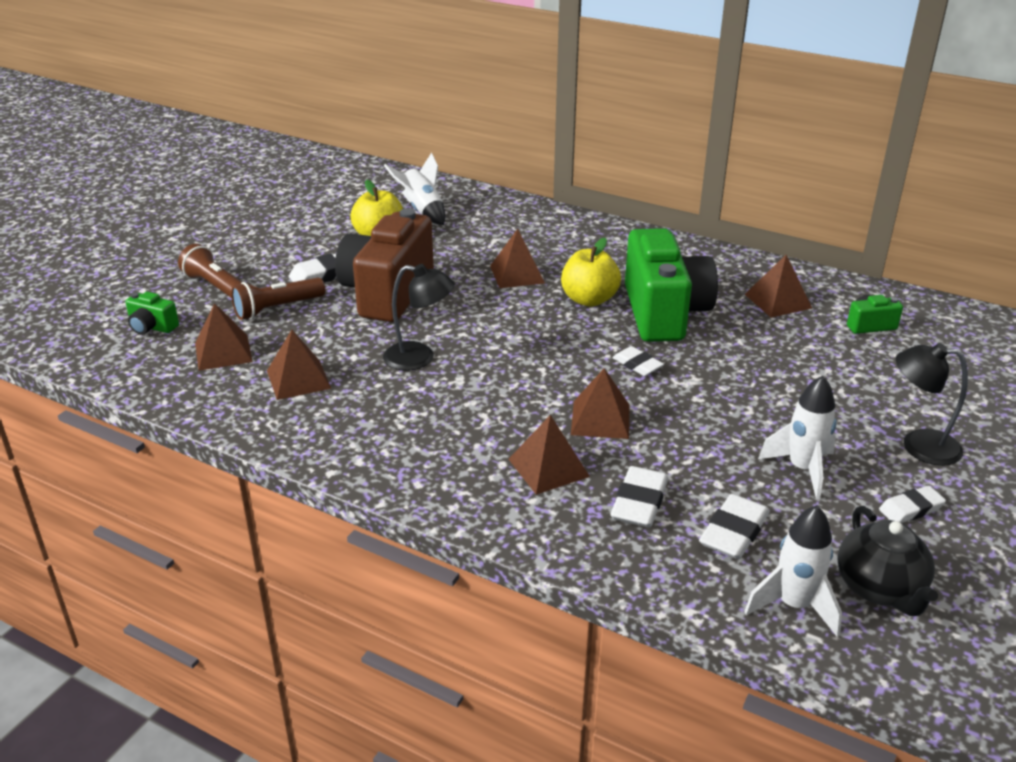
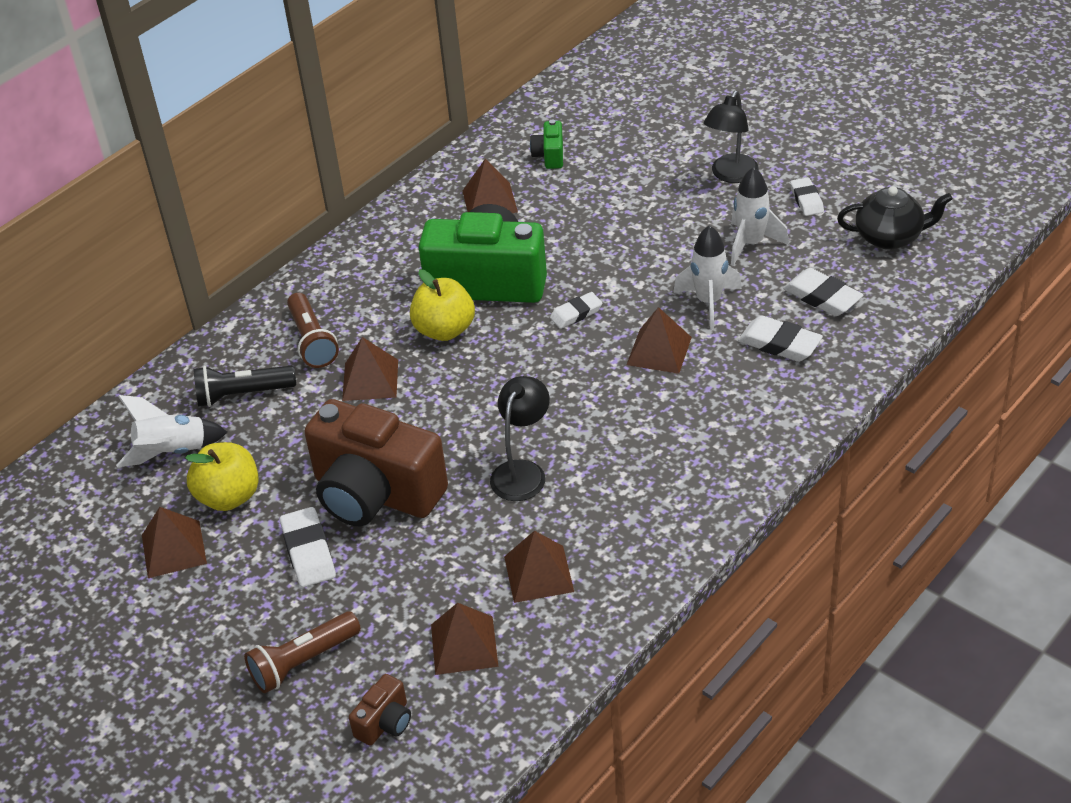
camera: 75 degrees left, 10 degrees up
green camera [125,292,179,335] -> brown camera [349,674,411,746]
brown flashlight [231,278,325,320] -> brown flashlight moved to [287,293,339,368]
brown pyramid [508,415,590,495] -> brown pyramid moved to [142,507,207,578]
white rocket [744,505,842,637] -> white rocket moved to [673,225,742,329]
none -> black flashlight [194,366,296,407]

